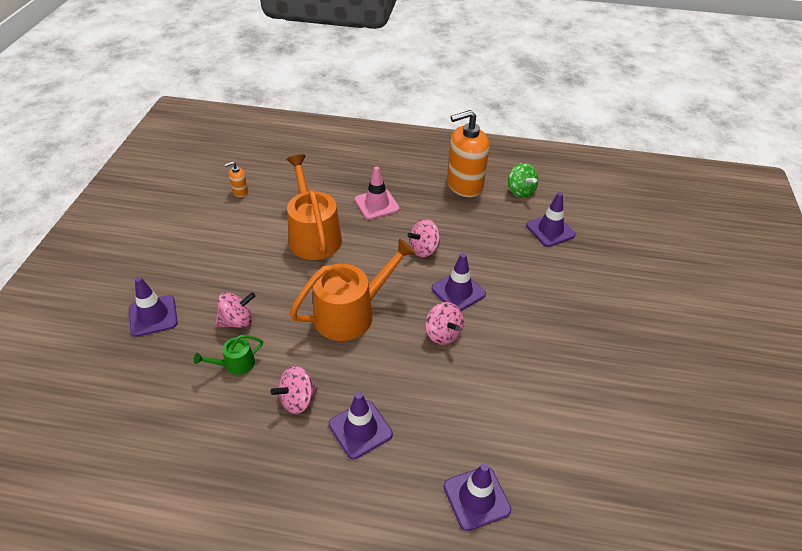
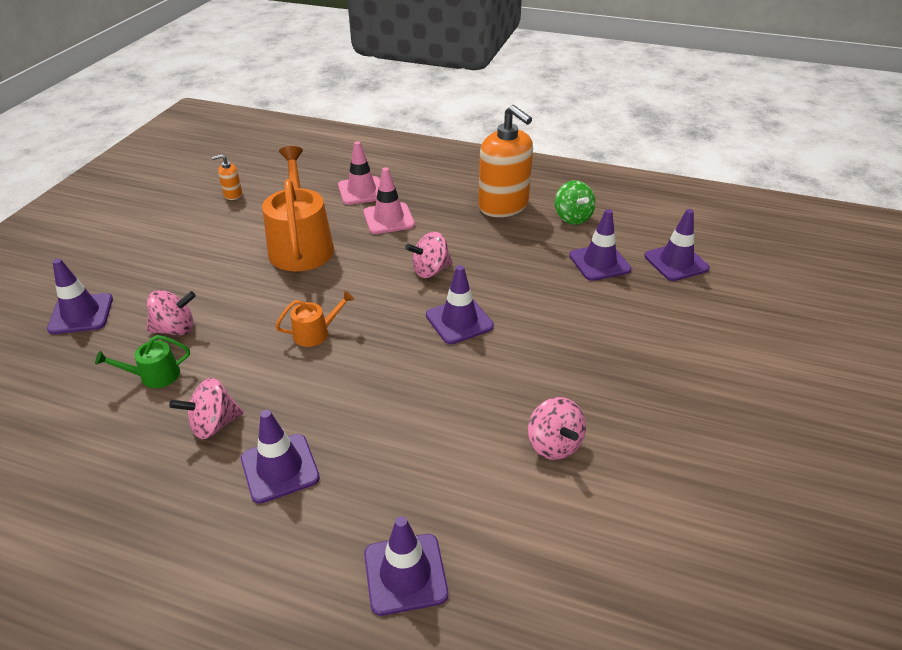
camera: 10 degrees right, 5 degrees down
orange watering can [290,238,416,341] -> orange watering can [275,291,354,347], size x0.46
pink spinning top [425,302,464,345] -> pink spinning top moved to [528,397,586,460]
orange soap dispenser [447,110,489,197] -> orange soap dispenser turned 120 degrees counterclockwise [478,105,533,217]
none -> pink traffic cone [338,141,380,205]
none -> purple traffic cone [644,209,710,281]

